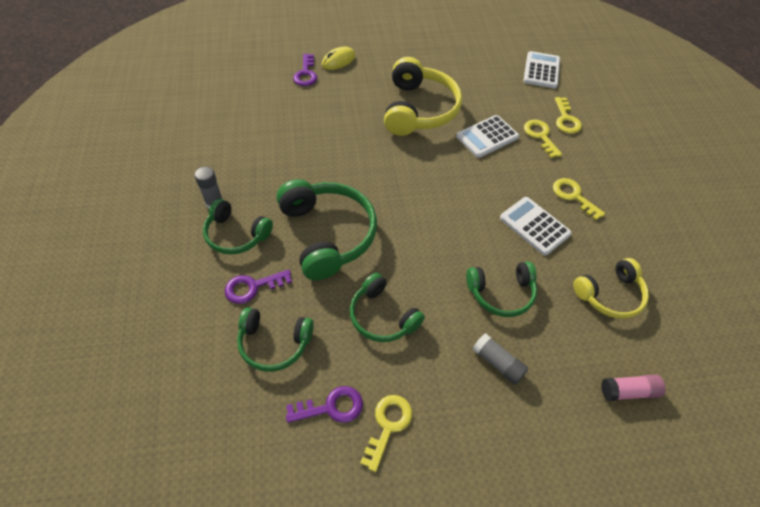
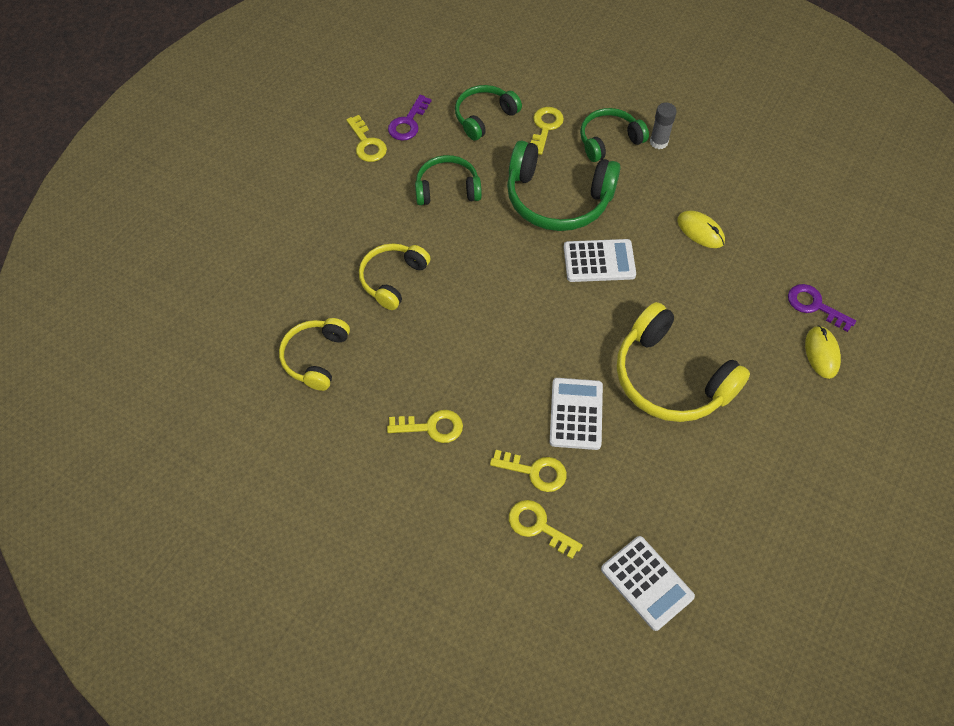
camera: 130 degrees right, 5 degrees up
purple key [225,269,292,304] -> yellow key [531,107,564,155]
green headphones [466,261,537,317] -> yellow headphones [359,243,431,310]
grey glue stick [472,333,529,385] -> none
white calculator [500,197,572,255] -> white calculator moved to [564,239,636,282]
pink glue stick [601,374,666,401] -> none
none -> yellow mouse [677,210,725,248]

